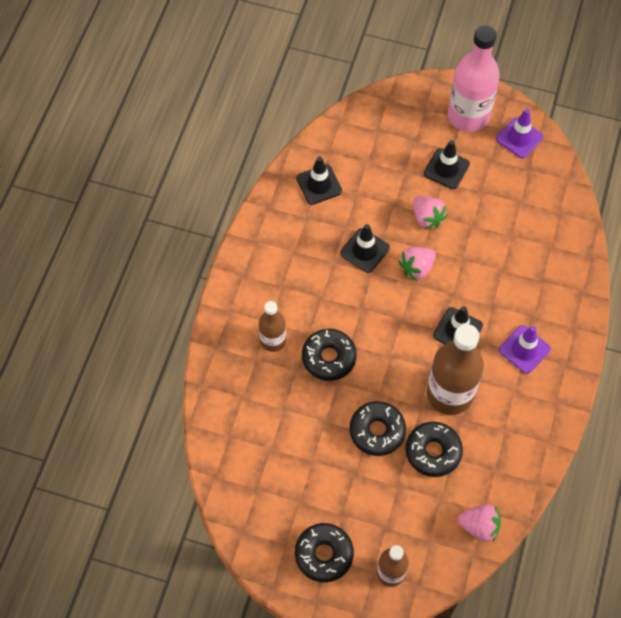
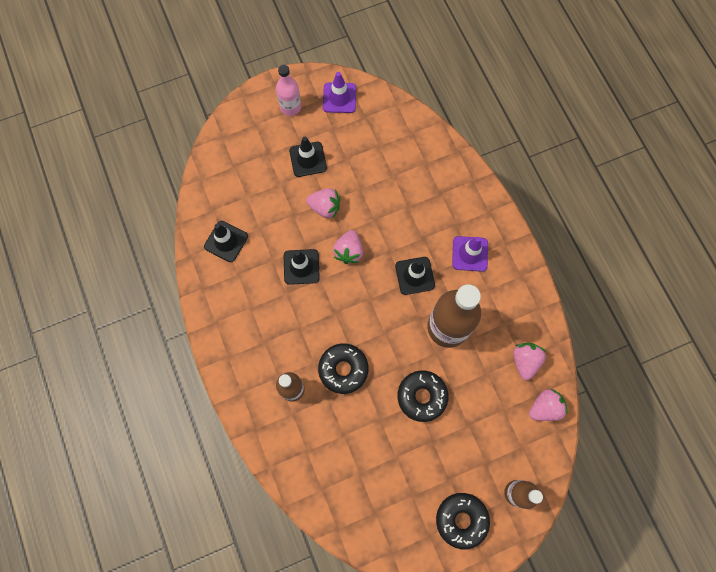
camera: 40 degrees left, 10 degrees up
black donut [406,422,463,477] -> none
pink bottle [448,25,500,132] -> pink bottle [276,65,301,116], size x0.56
none -> pink strawberry [513,343,546,380]

